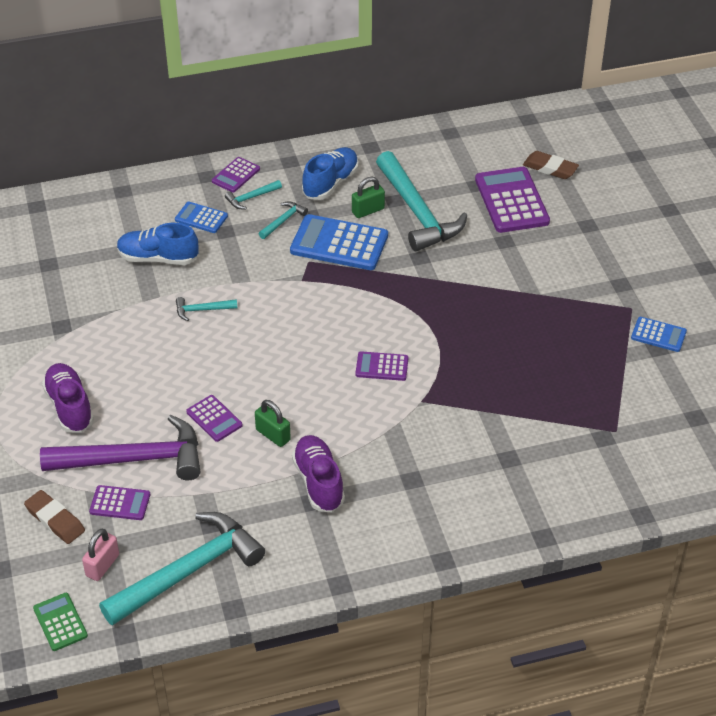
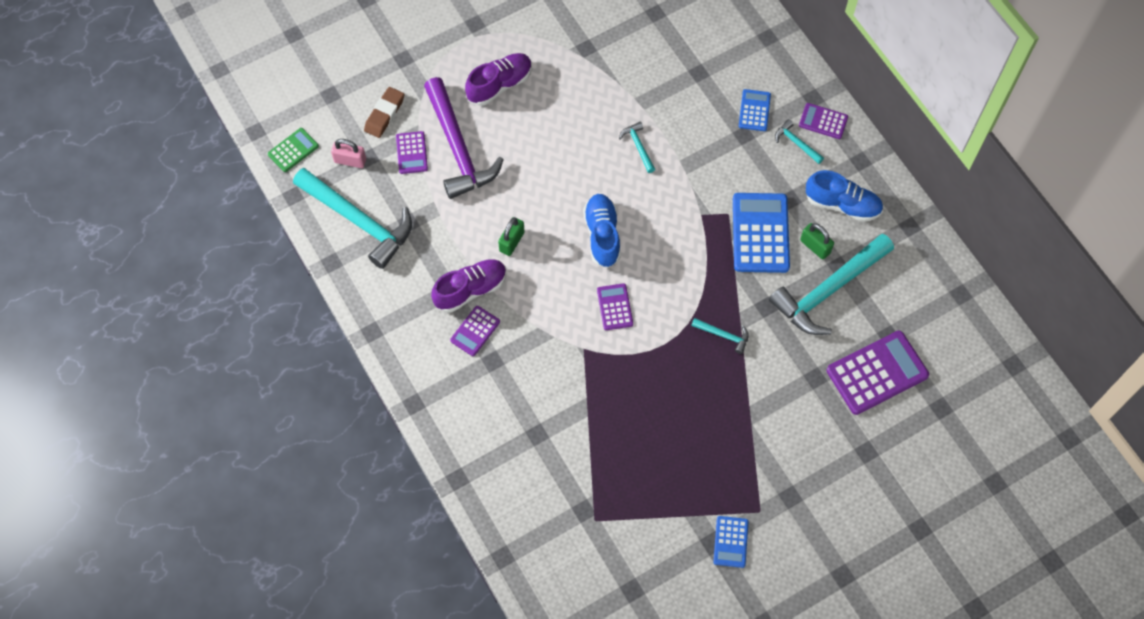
camera: 75 degrees right, 20 degrees up
blue shoe [117,223,198,265] -> blue shoe moved to [583,194,621,268]
purple calculator [186,395,242,442] -> purple calculator moved to [450,306,500,356]
turquoise hammer [259,201,308,239] -> turquoise hammer moved to [691,318,749,354]
brown eraser [523,151,579,179] -> none

